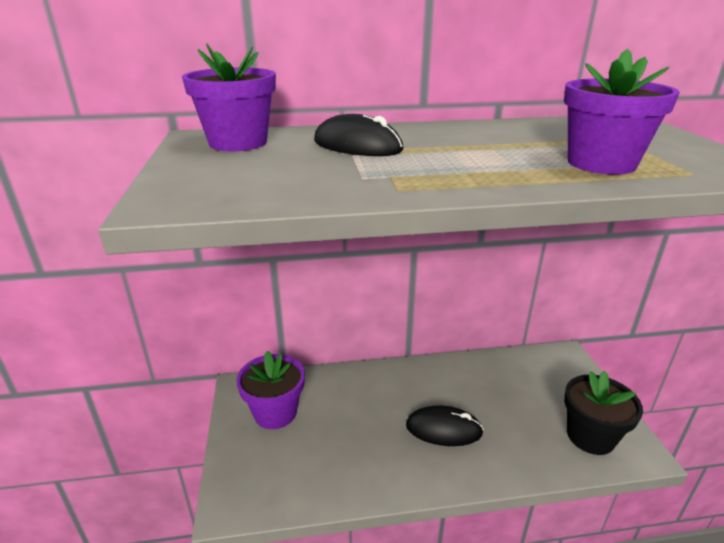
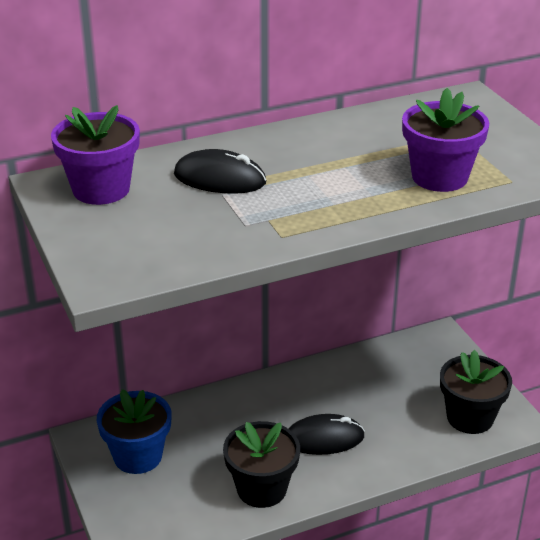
camera: 15 degrees left, 5 degrees up
purple flower pot [236,351,305,429] -> blue flower pot [97,389,172,474]
none -> black flower pot [223,421,300,508]

